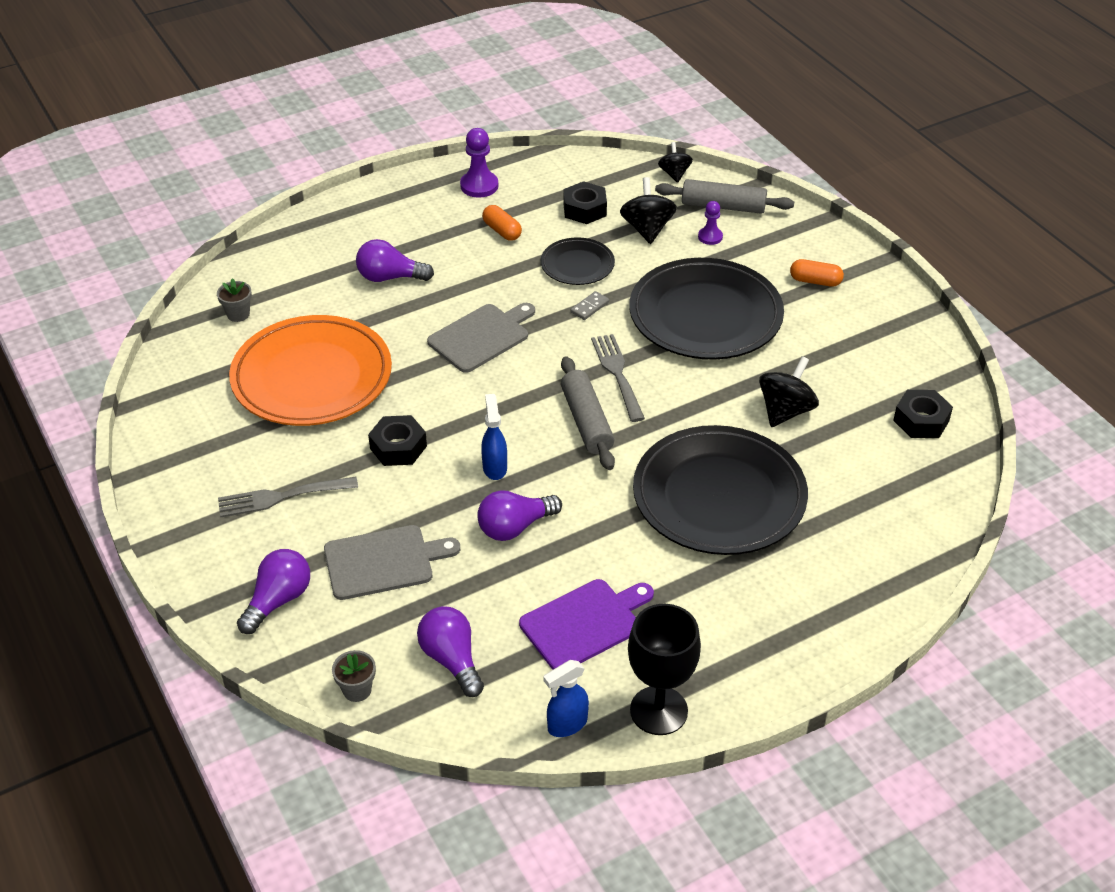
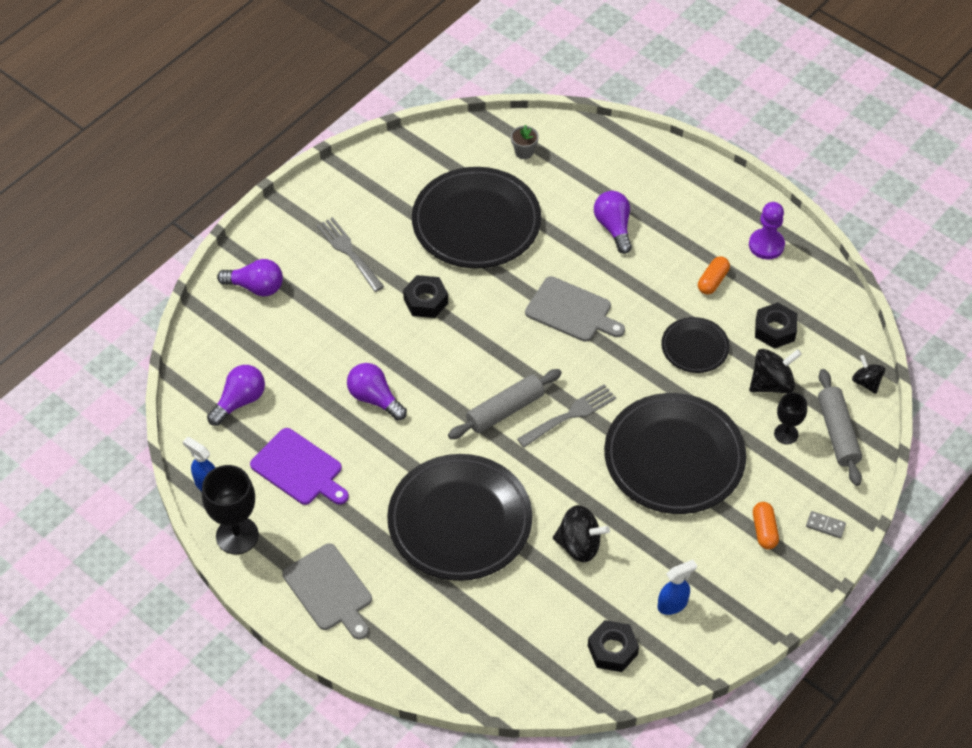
camera: 70 degrees right, 10 degrees up
orange plate [229,315,392,426] -> black plate [412,167,541,269]
grey cutting board [324,525,460,600] -> grey cutting board moved to [282,543,372,640]
grey flower pot [332,650,376,702] -> none
blue spray bottle [481,394,507,480] -> blue spray bottle moved to [658,560,697,615]
grey domino [571,291,609,320] -> grey domino moved to [806,511,846,538]
black spinning top [658,142,693,183] -> black spinning top turned 90 degrees counterclockwise [852,355,885,394]
purple pawn [698,201,723,245] -> black goblet [774,392,807,445]

